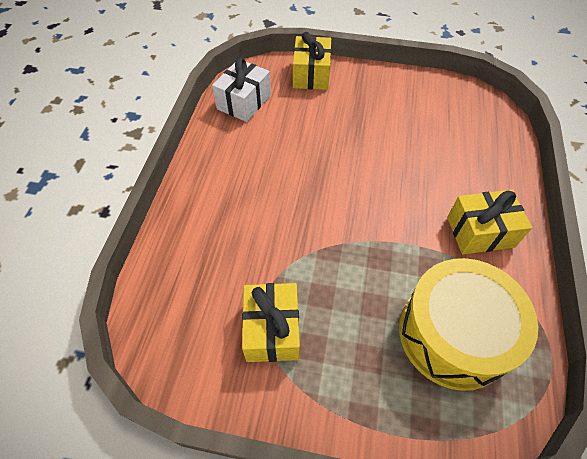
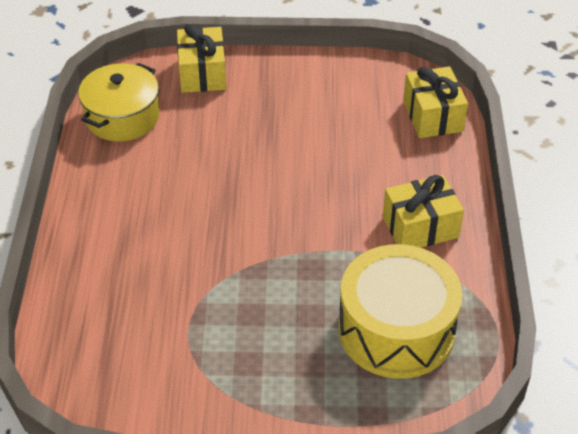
camera: 10 degrees left, 10 degrees down
white gift [212,57,271,122] -> yellow pot [78,63,160,142]
yellow gift [242,283,300,362] -> yellow gift moved to [403,66,468,138]

